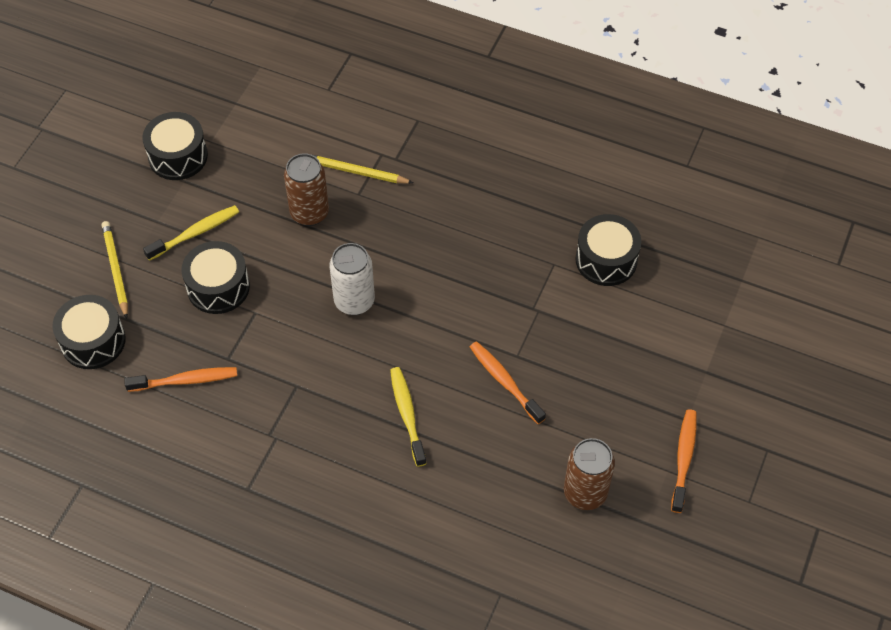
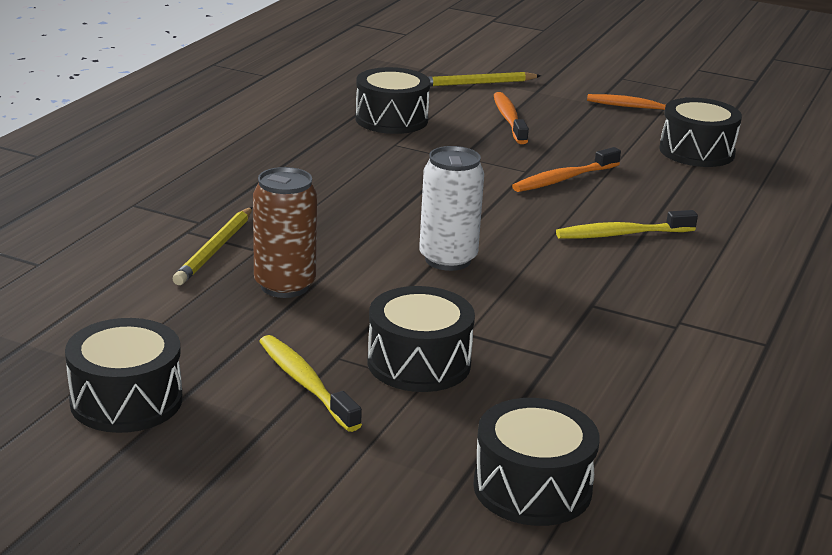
camera: 90 degrees left, 30 degrees down
yellow pencil [101,221,128,319] -> yellow pencil moved to [428,72,541,87]
orange toothbrush [124,367,237,392] -> orange toothbrush moved to [494,92,529,144]
brown can [564,438,615,510] -> black drum [659,98,742,167]

